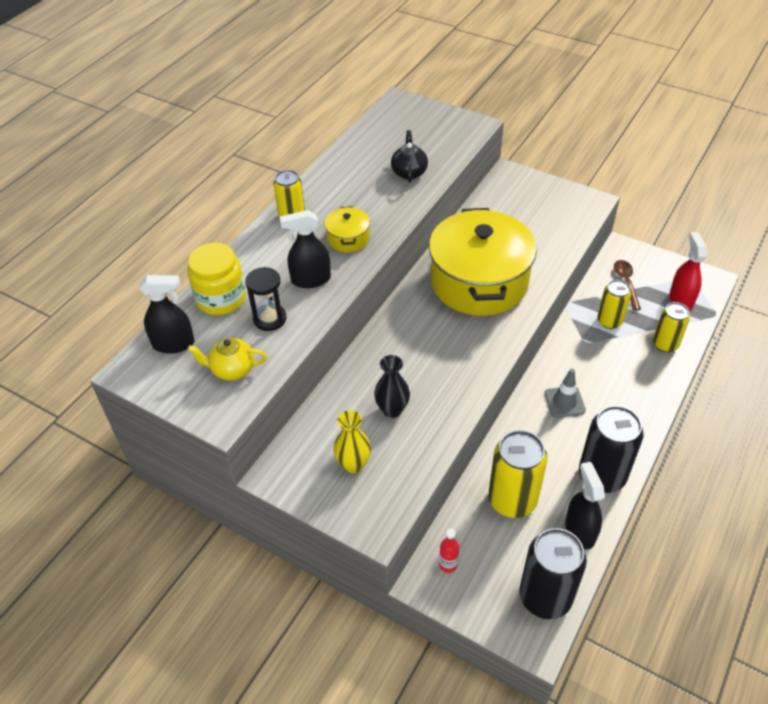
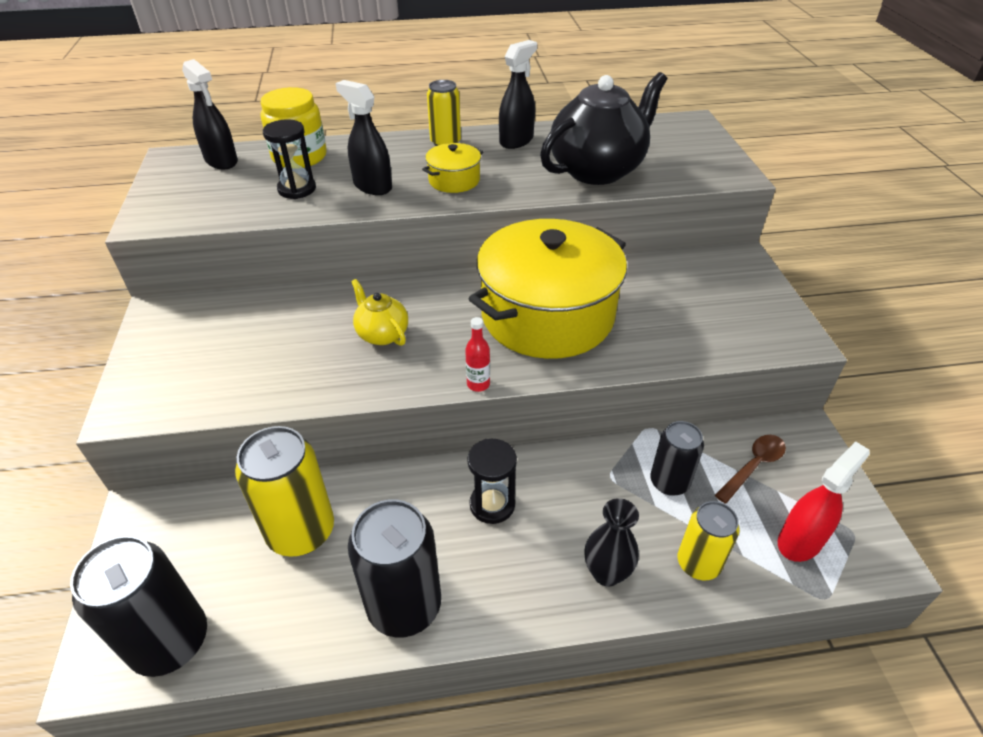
camera: 50 degrees right, 5 degrees down
yellow teapot [187,338,267,380] -> yellow teapot moved to [351,279,408,346]
yellow vase [333,410,371,473] -> none
black vase [374,355,410,418] -> black vase moved to [584,498,639,586]
black teapot [391,130,428,182] -> black teapot [540,72,667,185], size x2.03
red bottle [439,529,459,573] -> red bottle moved to [465,317,490,392]
grey traffic cone [544,369,586,418] -> black hourglass [467,439,517,524]
black spray bottle [565,462,605,549] -> black spray bottle moved to [499,40,537,149]
yellow can [597,280,631,329] -> black can [650,421,704,496]

